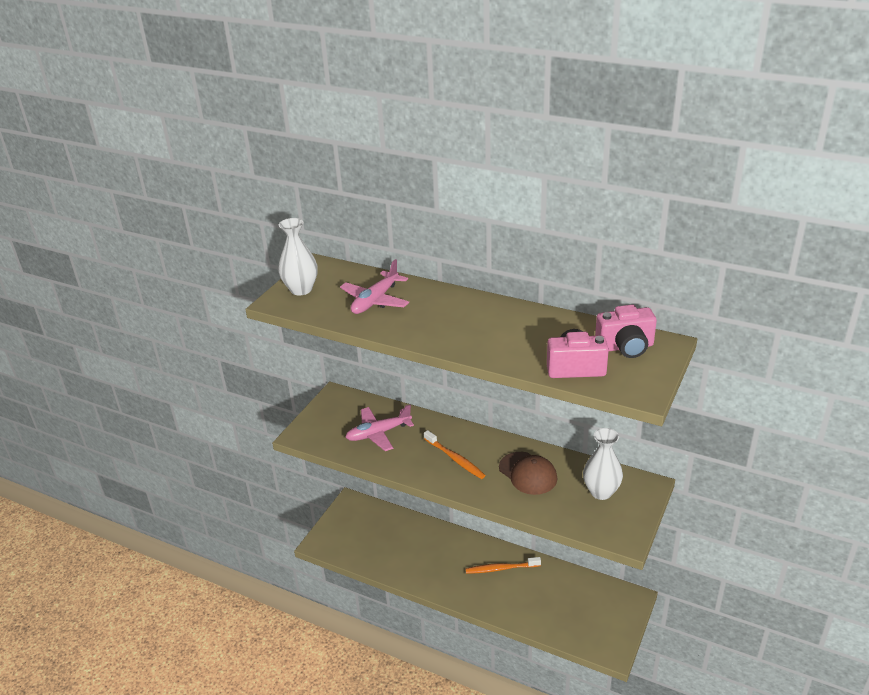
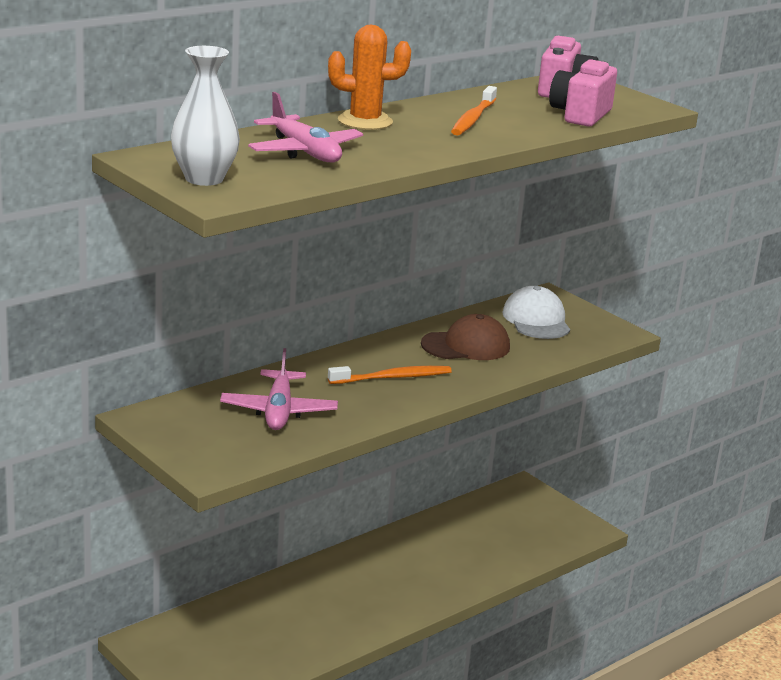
camera: 70 degrees left, 10 degrees down
orange toothbrush [465,557,541,574] -> orange toothbrush moved to [451,86,497,135]
white vase [583,428,623,500] -> white cap [502,286,570,339]
none -> orange cactus [328,25,411,130]

